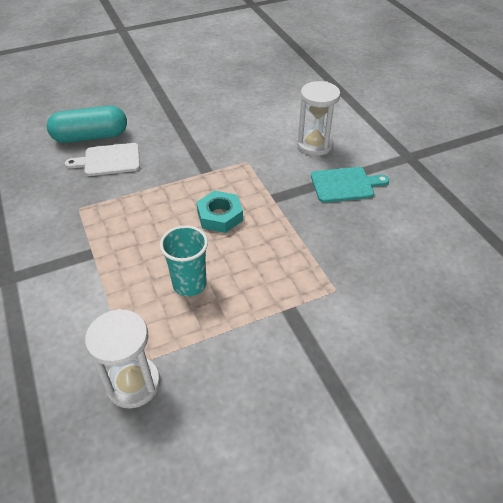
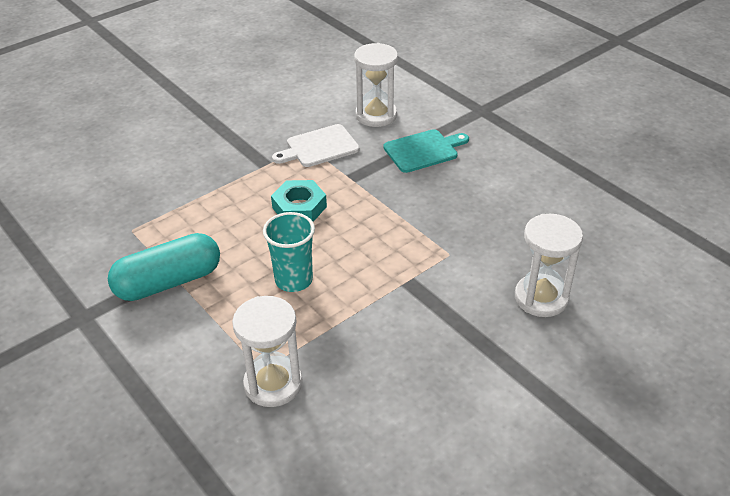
camera: 15 degrees left, 5 degrees down
turquoise capsule [47,106,127,143] -> turquoise capsule moved to [108,233,220,301]
white cutting board [65,143,140,176] -> white cutting board moved to [272,124,360,167]
none -> white hourglass [515,214,583,317]

